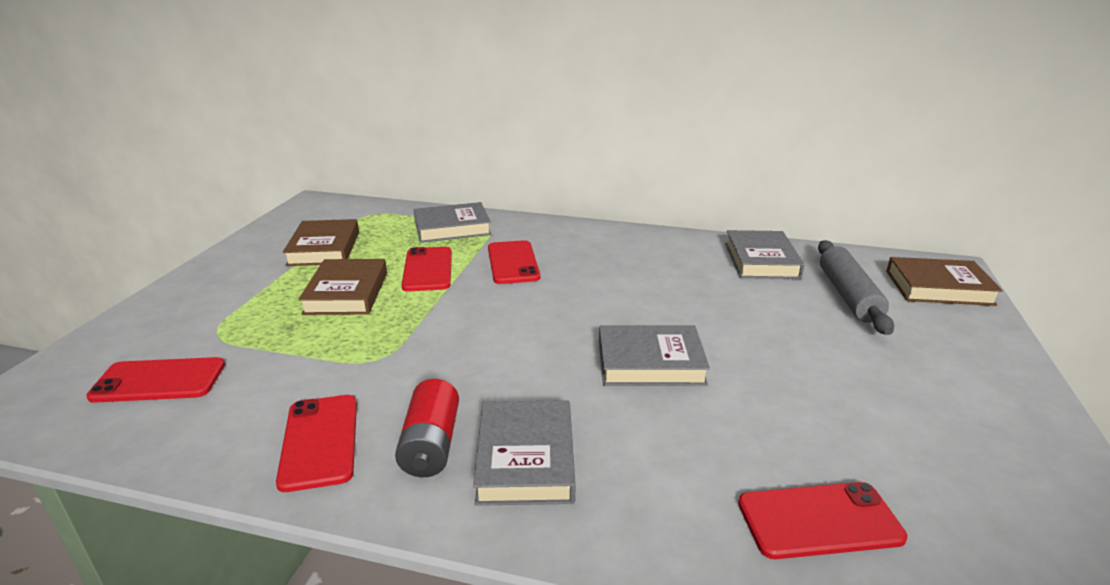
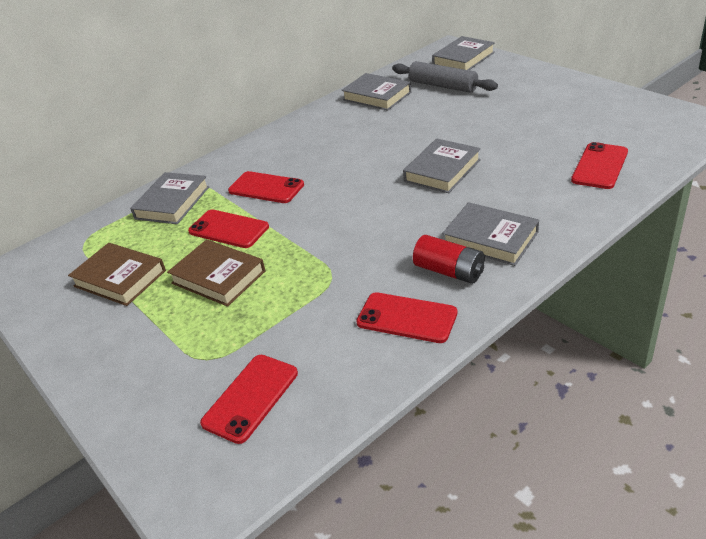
camera: 50 degrees left, 10 degrees up
brown book [886,257,1003,306] -> grey book [432,36,495,70]

